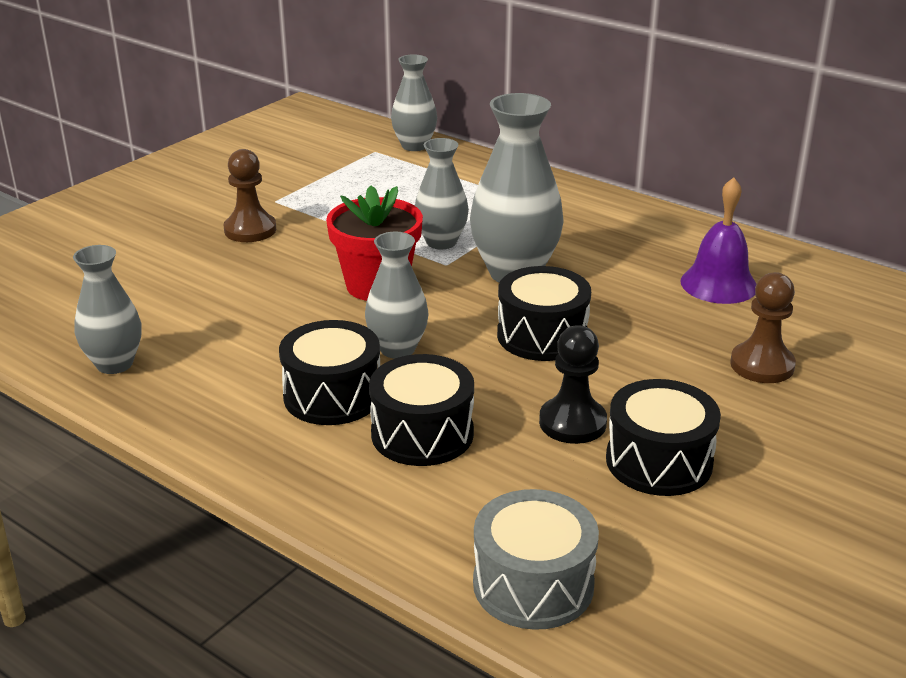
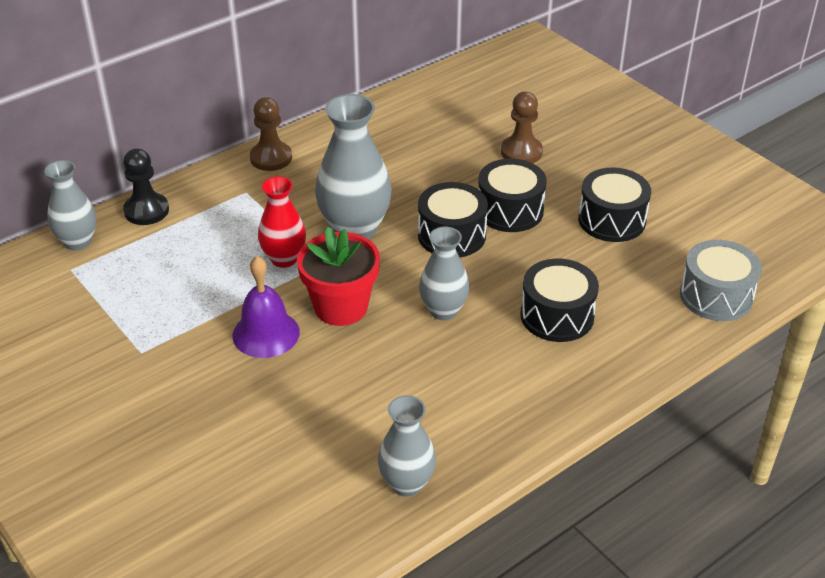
camera: 75 degrees left, 10 degrees up
brown pawn [224,149,276,242] -> brown pawn moved to [250,97,292,171]
black drum [279,320,380,425] -> black drum moved to [478,159,547,232]
grey vase [415,138,469,249] -> red vase [258,176,306,268]
black pawn [539,325,607,444] -> black pawn moved to [123,149,169,225]
purple bell [681,177,757,304] -> purple bell moved to [233,256,300,358]

